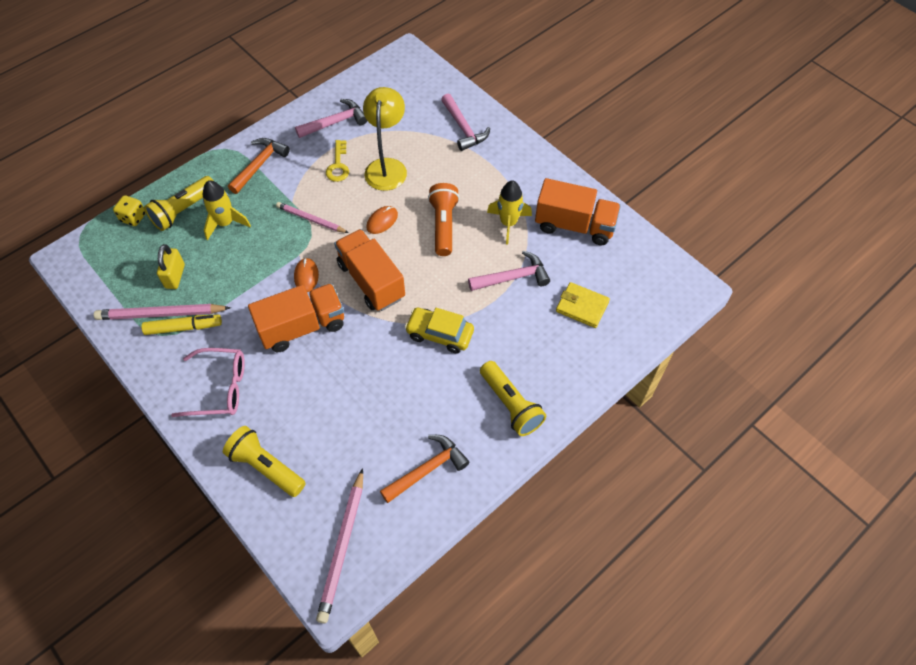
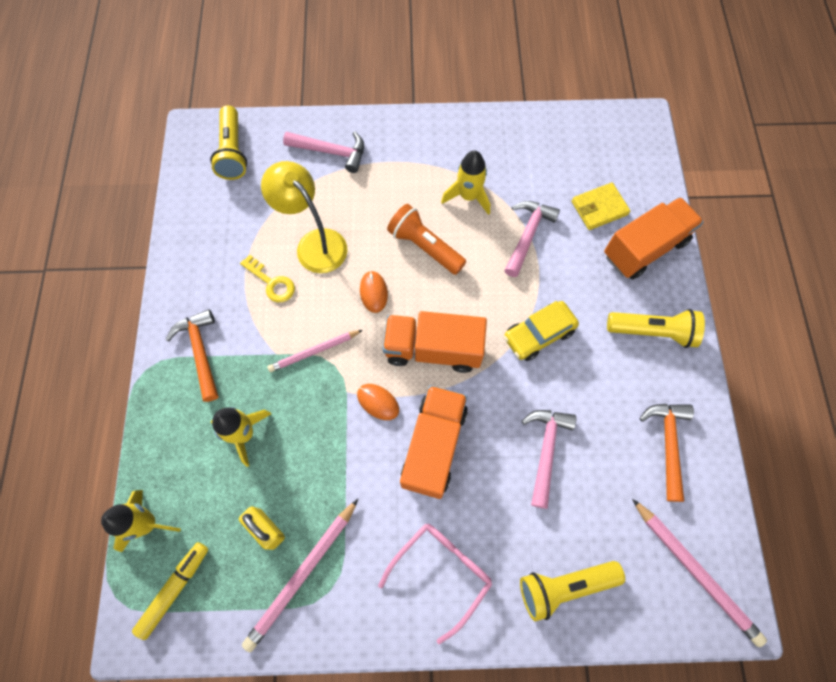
camera: 50 degrees left, 10 degrees up
yellow dice [113,195,146,226] -> yellow rocket [101,490,181,552]
yellow marker [141,315,222,335] -> yellow marker moved to [132,542,208,640]
yellow flashlight [144,176,214,231] -> yellow flashlight moved to [210,105,247,180]
pink hammer [295,99,367,138] -> pink hammer moved to [522,410,576,509]
orange truck [535,178,621,245] -> orange truck moved to [604,197,703,279]

